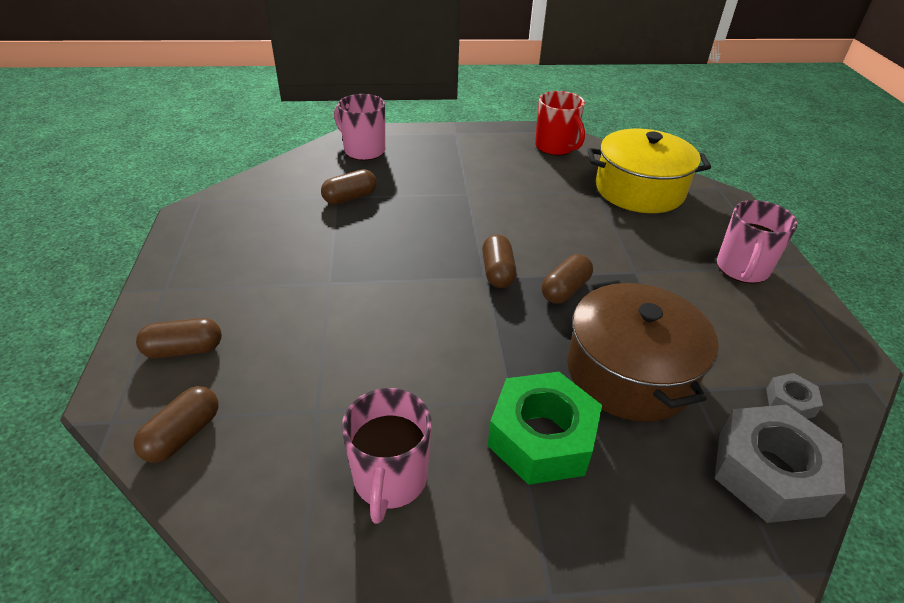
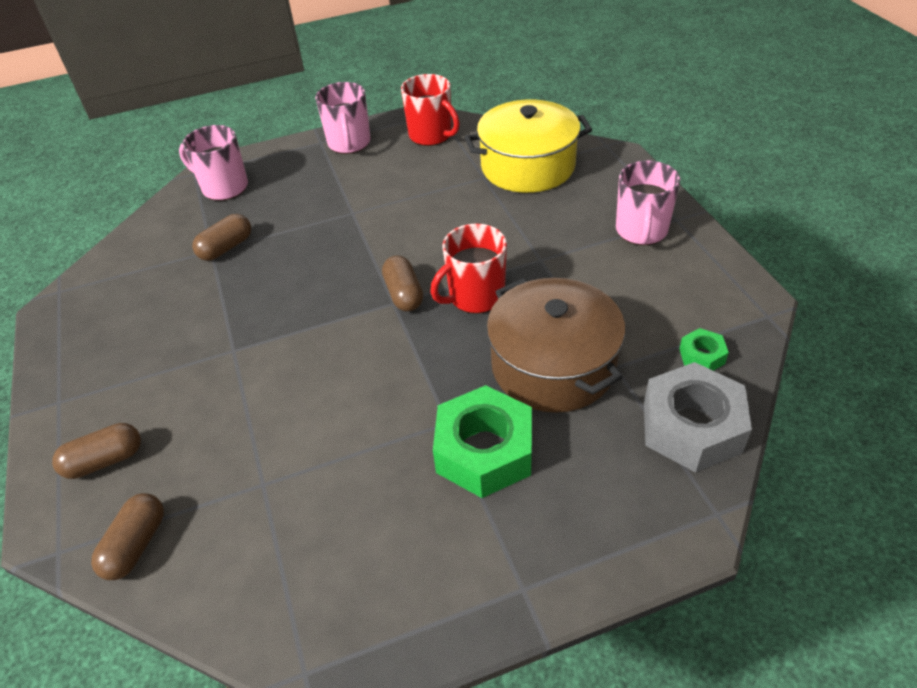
camera: 10 degrees left, 5 degrees up
pink mug [342,388,431,524] -> pink mug moved to [315,82,370,154]
brown capsule [541,254,593,304] -> red mug [430,224,507,314]
grey nut [766,373,823,419] -> green nut [679,328,729,371]

